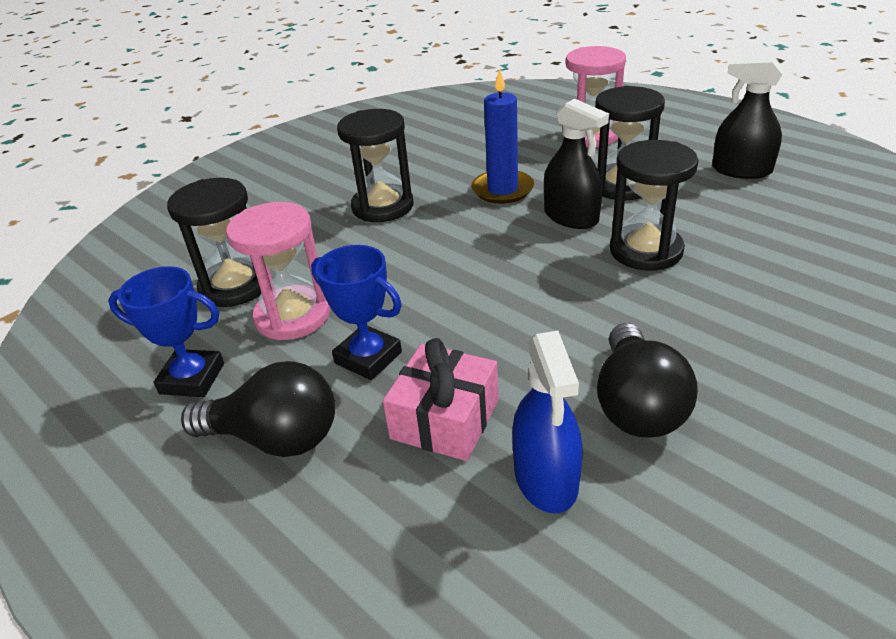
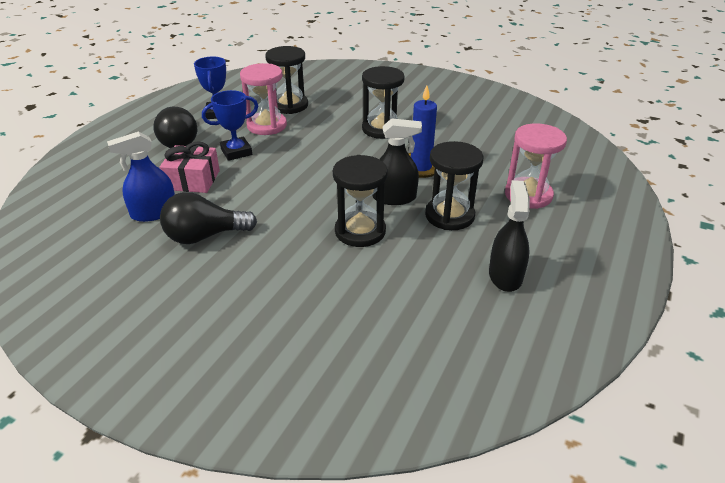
camera: 70 degrees right, 0 degrees up
blue trophy [311,245,402,380] -> blue trophy turned 45 degrees clockwise [202,90,258,161]
black spray bottle [544,99,609,229] -> black spray bottle turned 120 degrees counterclockwise [372,118,422,205]

